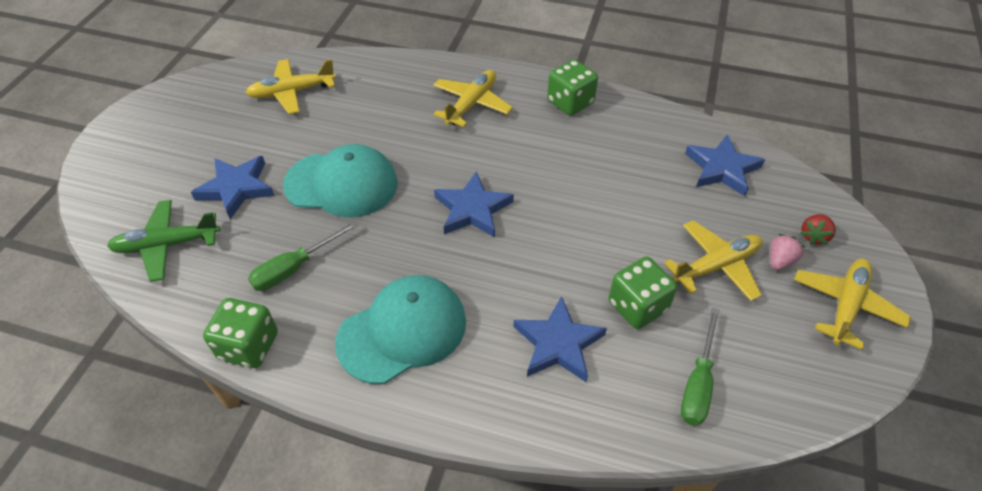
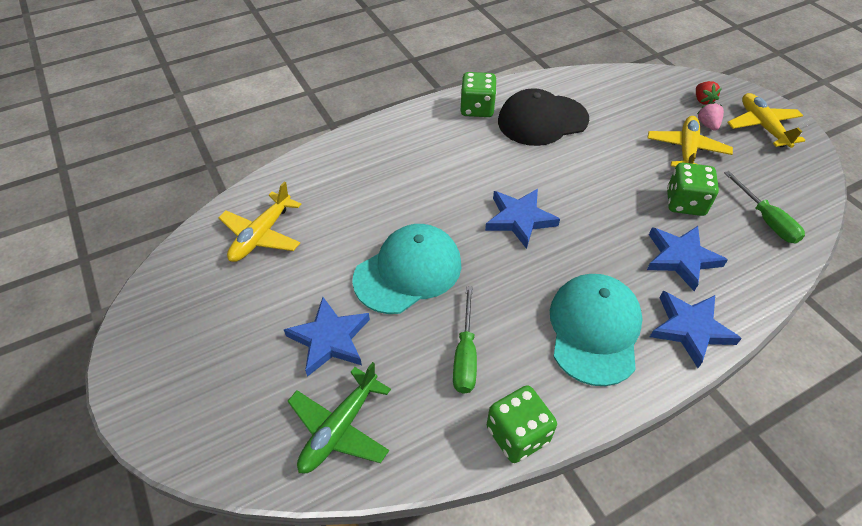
camera: 45 degrees left, 0 degrees up
yellow plane [433,70,513,127] -> none
blue star [685,134,765,196] -> blue star moved to [650,291,742,368]
none -> black cap [498,88,589,146]

